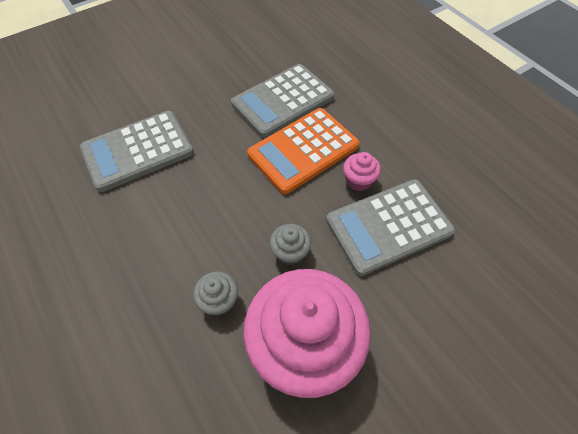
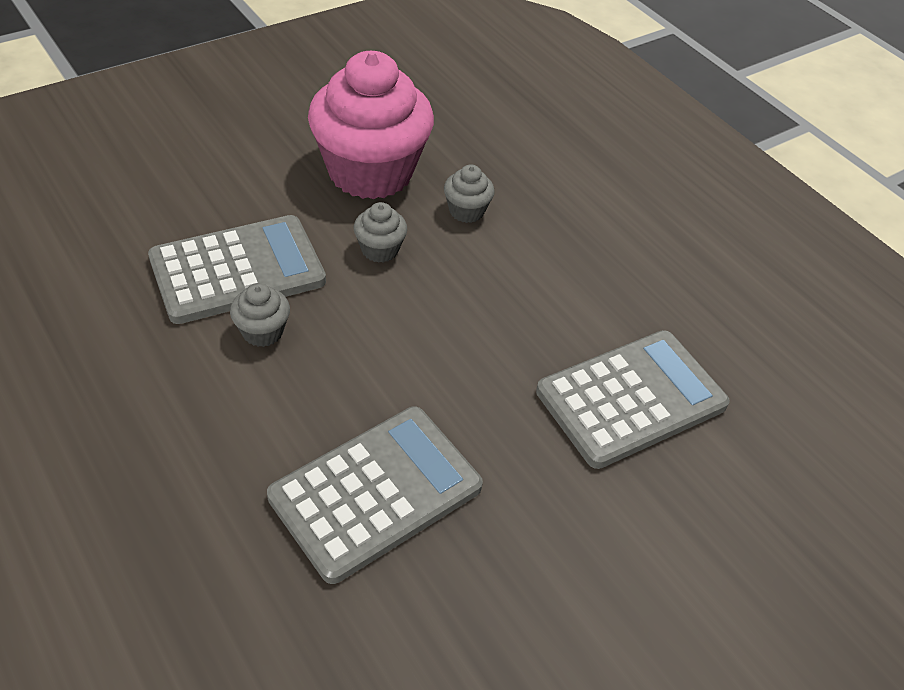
camera: 175 degrees right, 10 degrees down
orange calculator [247,108,360,194] -> none
pink cupcake [343,152,381,191] -> grey cupcake [230,283,290,347]

